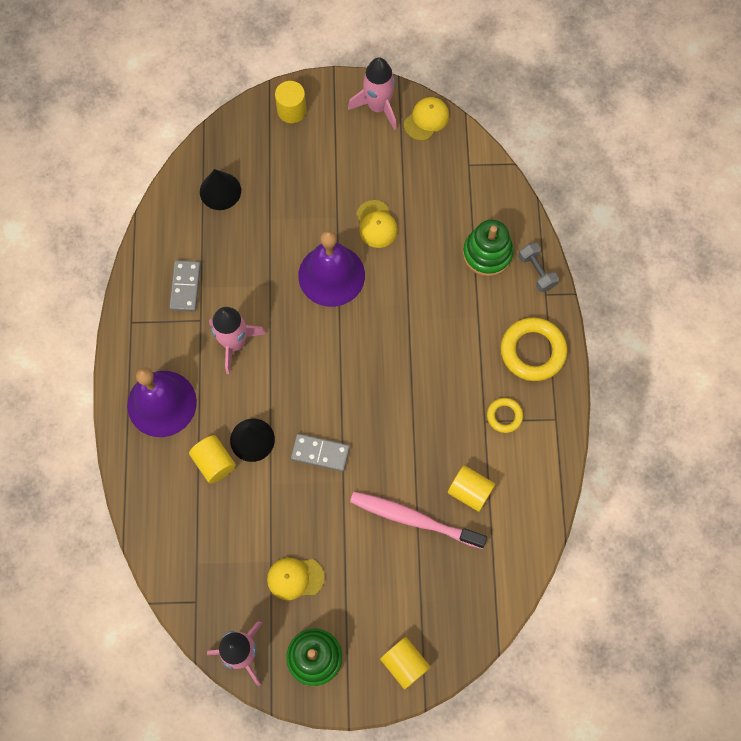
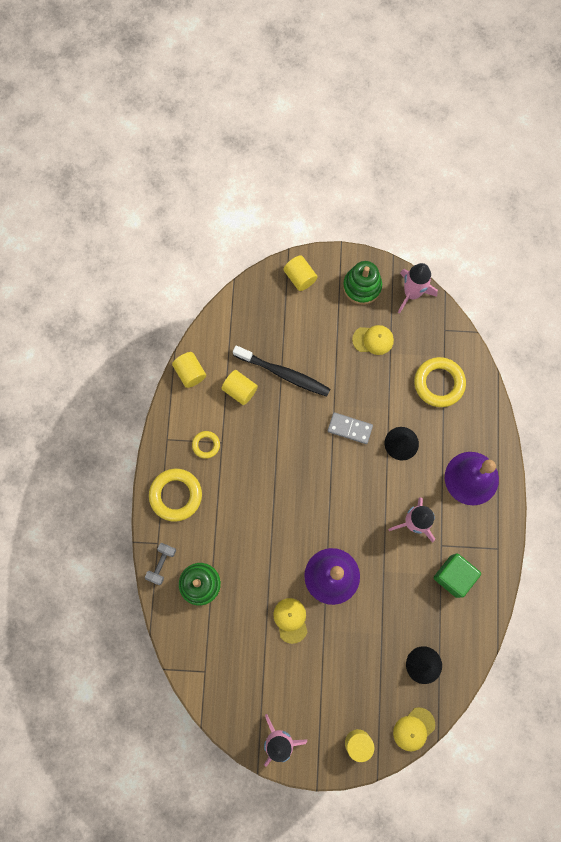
camera: 175 degrees left, 5 degrees up
grey domino [169,260,201,311] -> green cube [433,553,481,598]
yellow cylinder [189,435,236,484] -> yellow cylinder moved to [172,352,206,388]
pink toothbrush [350,491,487,549] -> black toothbrush [233,345,330,397]
yellow cap [404,97,449,141] -> yellow cap moved to [393,707,435,751]
grey dumbbell [518,243,559,292] -> grey dumbbell turned 45 degrees clockwise [145,543,176,585]
none -> yellow ring [414,357,466,407]

